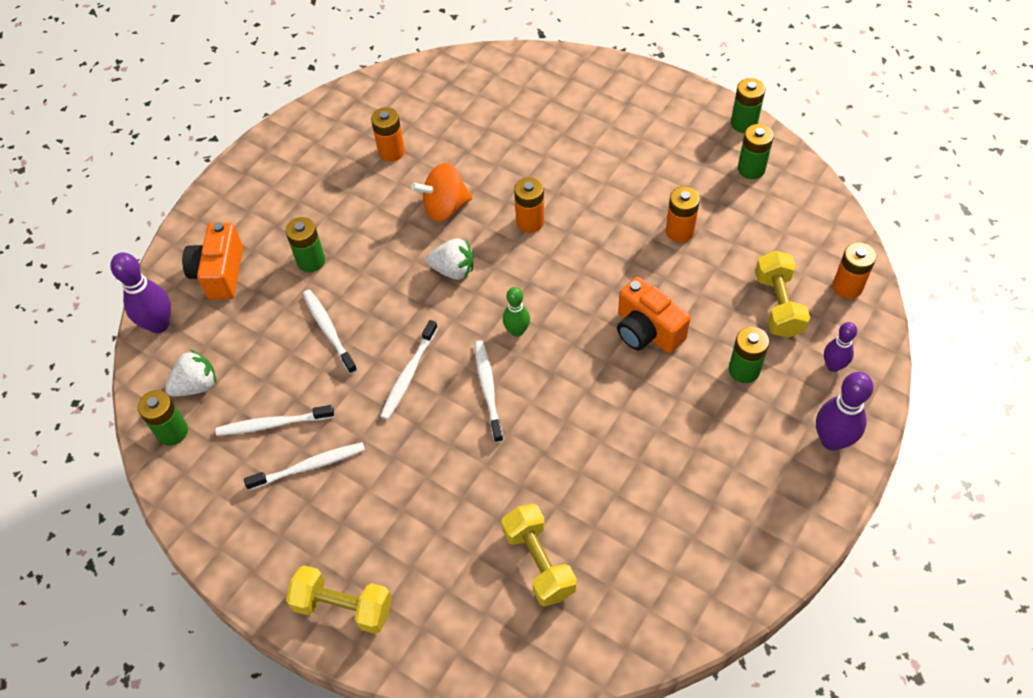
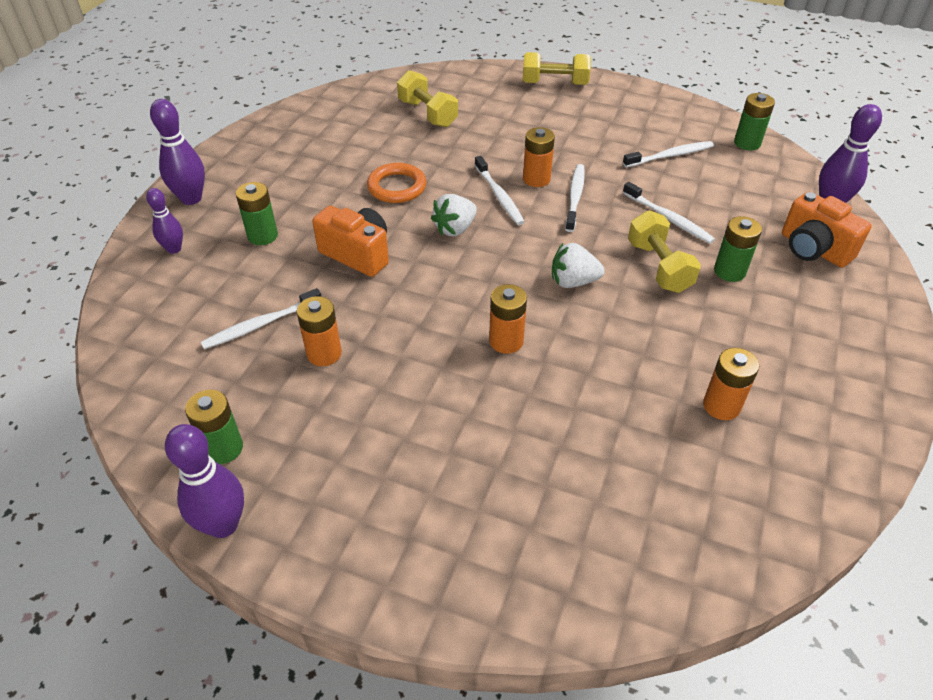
camera: 165 degrees right, 10 degrees down
white strawberry [165,350,216,397] -> white strawberry moved to [431,194,477,236]
orange camera [182,222,243,300] -> orange camera turned 150 degrees clockwise [782,192,872,268]
white toothbrush [244,442,365,490] -> white toothbrush moved to [201,288,322,349]
orange spinning top [411,163,472,221] -> none
green bowling pin [503,287,530,337] -> none
green battery [731,78,765,133] -> purple bowling pin [165,424,244,538]
yellow dumbbell [755,251,810,338] -> yellow dumbbell moved to [628,210,701,293]
orange battery [833,242,876,299] -> orange battery moved to [523,127,555,187]
none -> orange ring [367,163,427,203]

